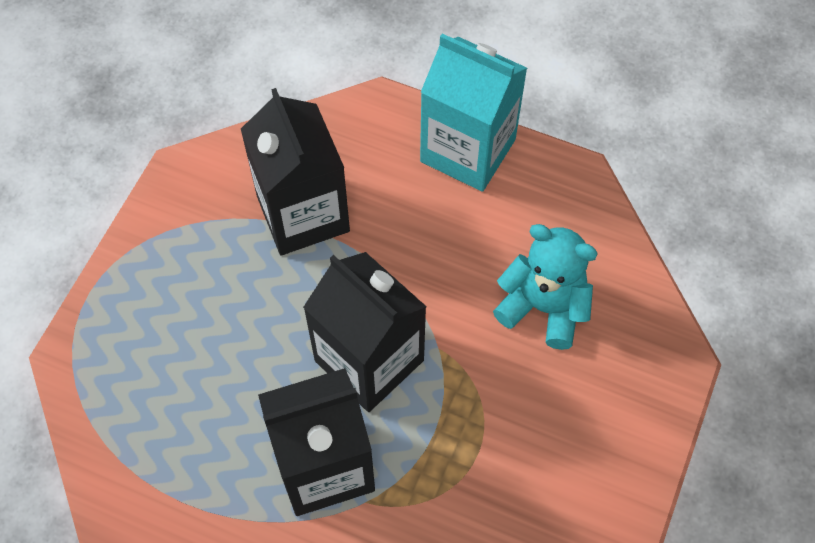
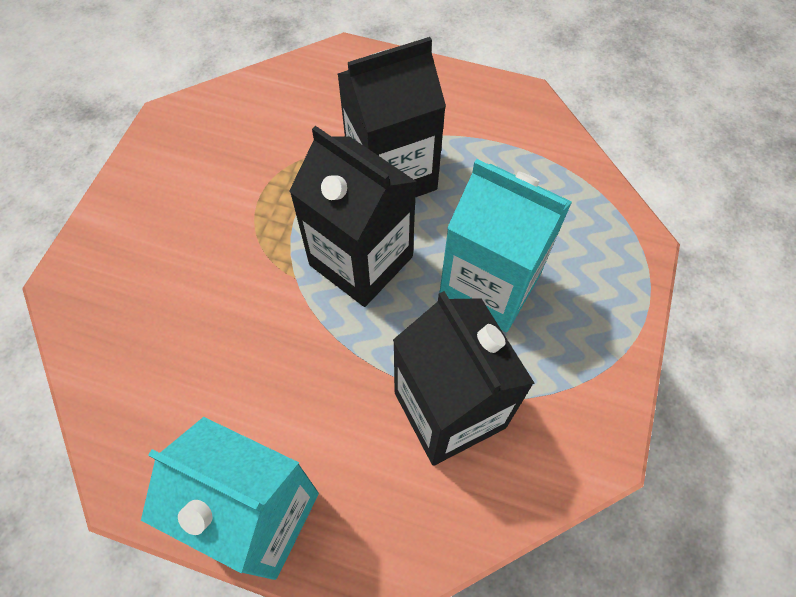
camera: 175 degrees right, 0 degrees up
turquoise teddy bear [493,224,598,350] -> none
none -> turquoise carton [440,159,572,332]

